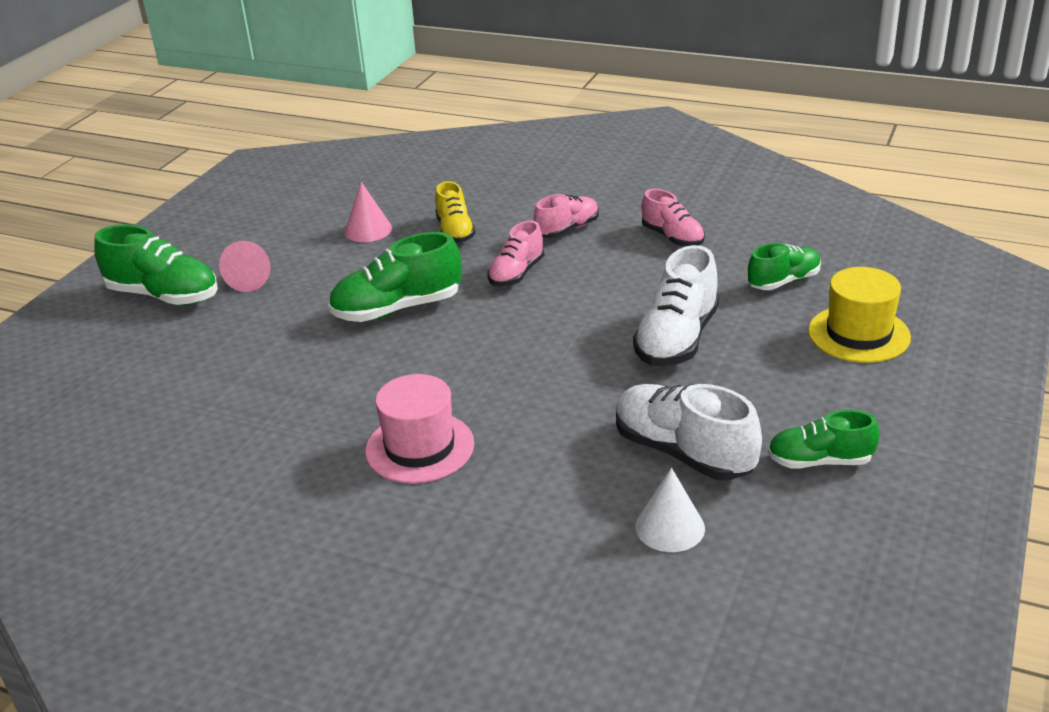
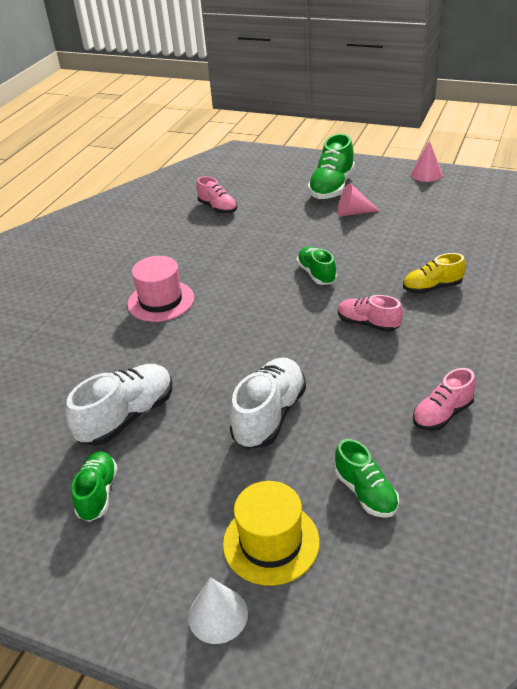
camera: 90 degrees right, 5 degrees up
green shoe [328,232,462,322] -> green shoe [296,247,337,285], size x0.63
pink cone [345,182,392,242] -> pink cone moved to [411,141,443,182]
pink shoe [534,194,599,238] -> pink shoe moved to [196,176,237,214]
white shoe [633,245,719,366] -> white shoe turned 90 degrees clockwise [230,358,306,449]
white cone [635,468,705,552] -> white cone moved to [188,577,248,644]

